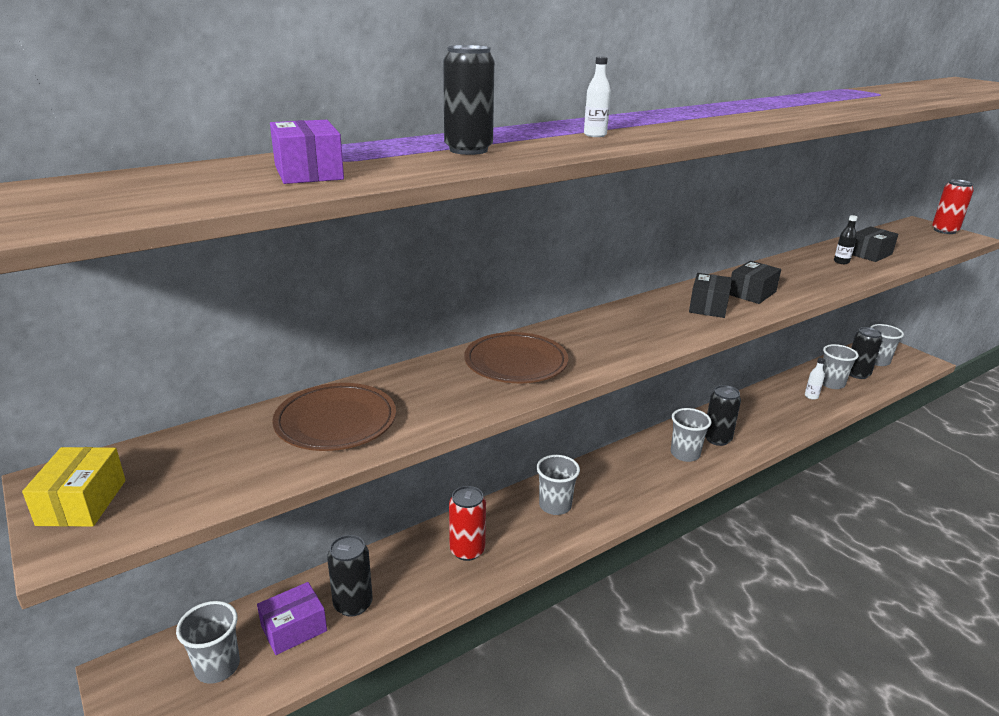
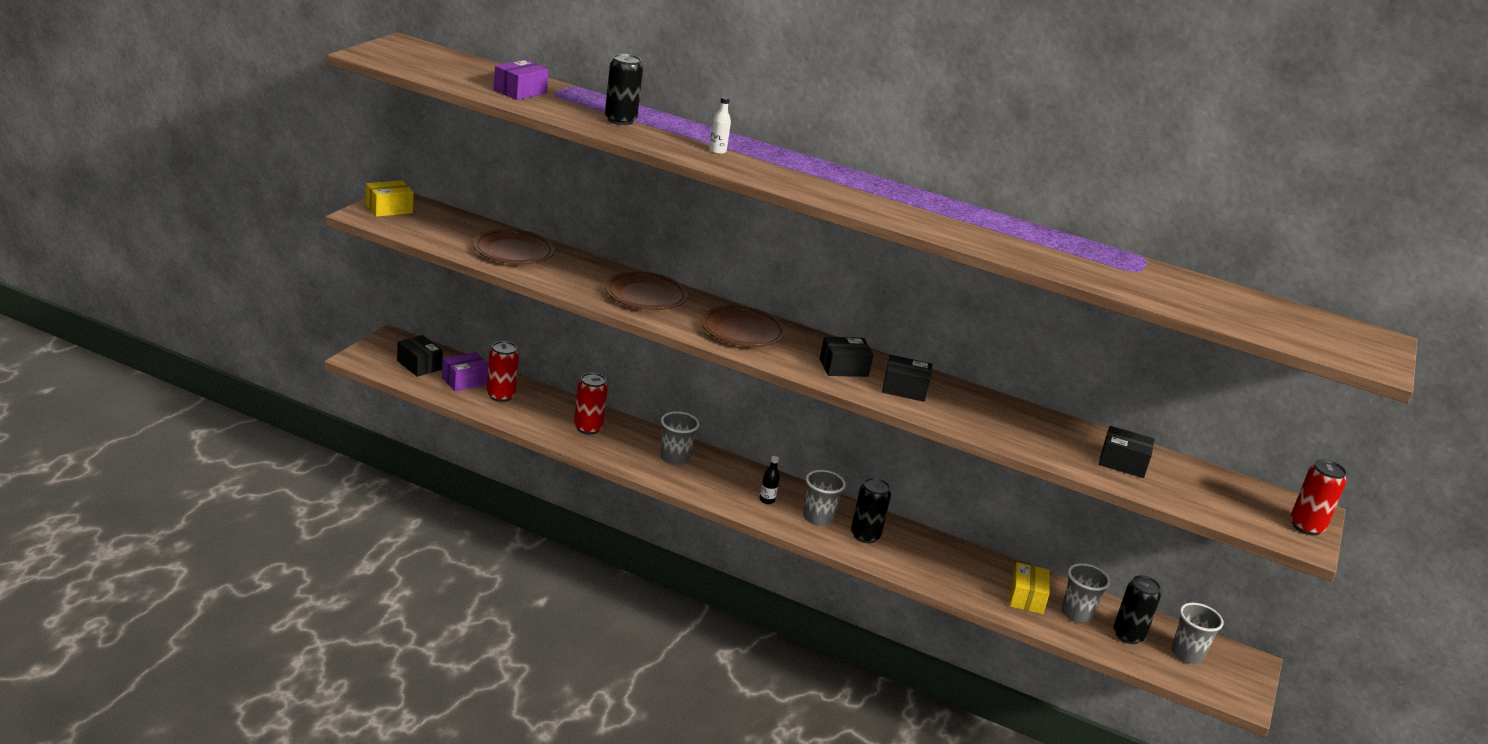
camera: 55 degrees right, 0 degrees up
grey cup [176,601,240,684] -> black box [397,335,443,377]
purple box [257,582,327,655] -> purple box turned 60 degrees counterclockwise [442,352,488,391]
black can [327,535,373,617] -> red can [487,341,519,402]
white bottle [805,358,825,400] -> yellow box [1010,562,1050,614]
black bottle [834,215,858,264] -> black bottle moved to [760,456,780,504]
none -> brown plate [701,306,785,347]

